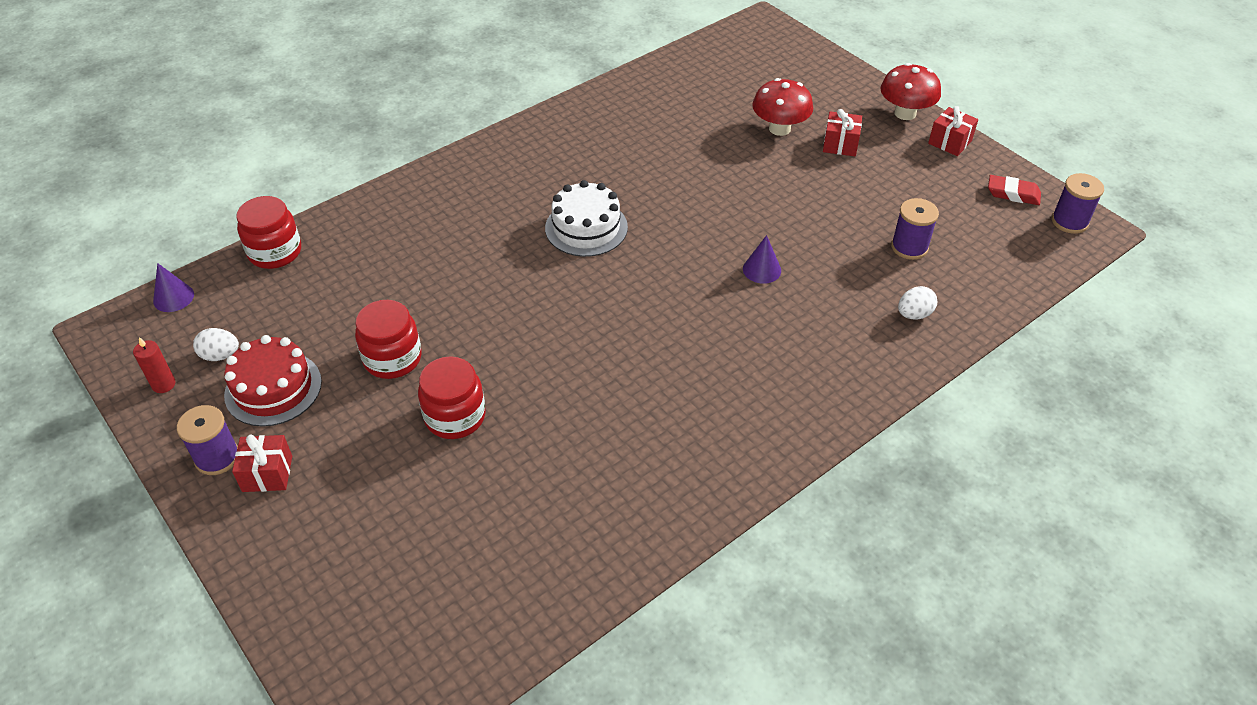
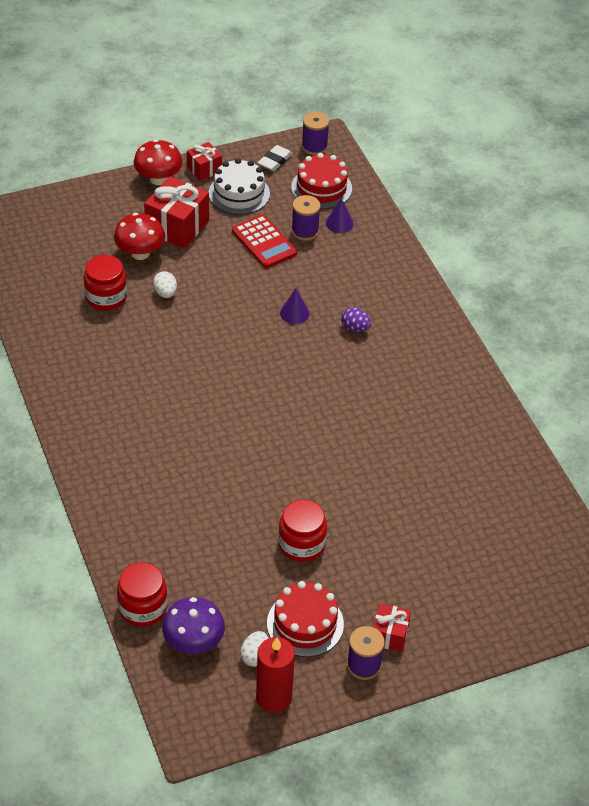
camera: 75 degrees left, 0 degrees up
red candle [133,337,175,393] -> red candle [256,637,295,713], size x1.83
purple cone [153,263,194,312] -> purple cone moved to [326,198,354,233]
red jar [418,356,486,439] -> red jar moved to [84,255,127,310]
white cake [545,180,628,257] -> white cake moved to [209,158,270,215]
red gift [823,109,862,156] -> red gift [144,176,209,249], size x1.76
white egg [898,286,937,319] -> white egg moved to [153,271,177,298]
red eraser [988,175,1041,205] -> white eraser [258,145,293,171]
none -> purple mushroom [162,597,225,654]
none -> red calculator [232,215,297,268]
none -> red cake [291,153,352,209]
none -> purple egg [341,307,371,332]

